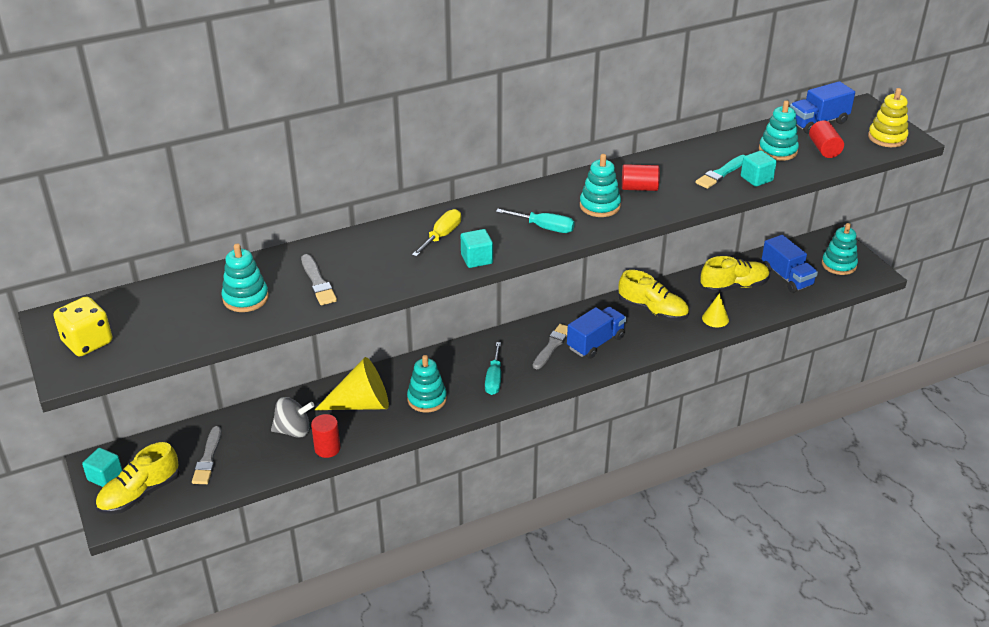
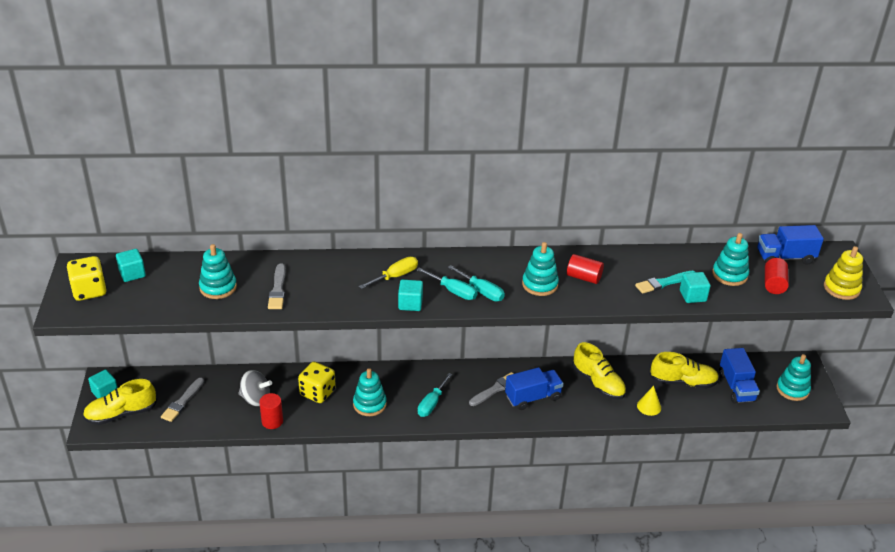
camera: 20 degrees right, 0 degrees up
yellow cone [314,357,389,410] -> yellow dice [298,362,336,403]
none -> turquoise cube [116,249,146,282]
none -> turquoise screwdriver [417,268,478,300]

